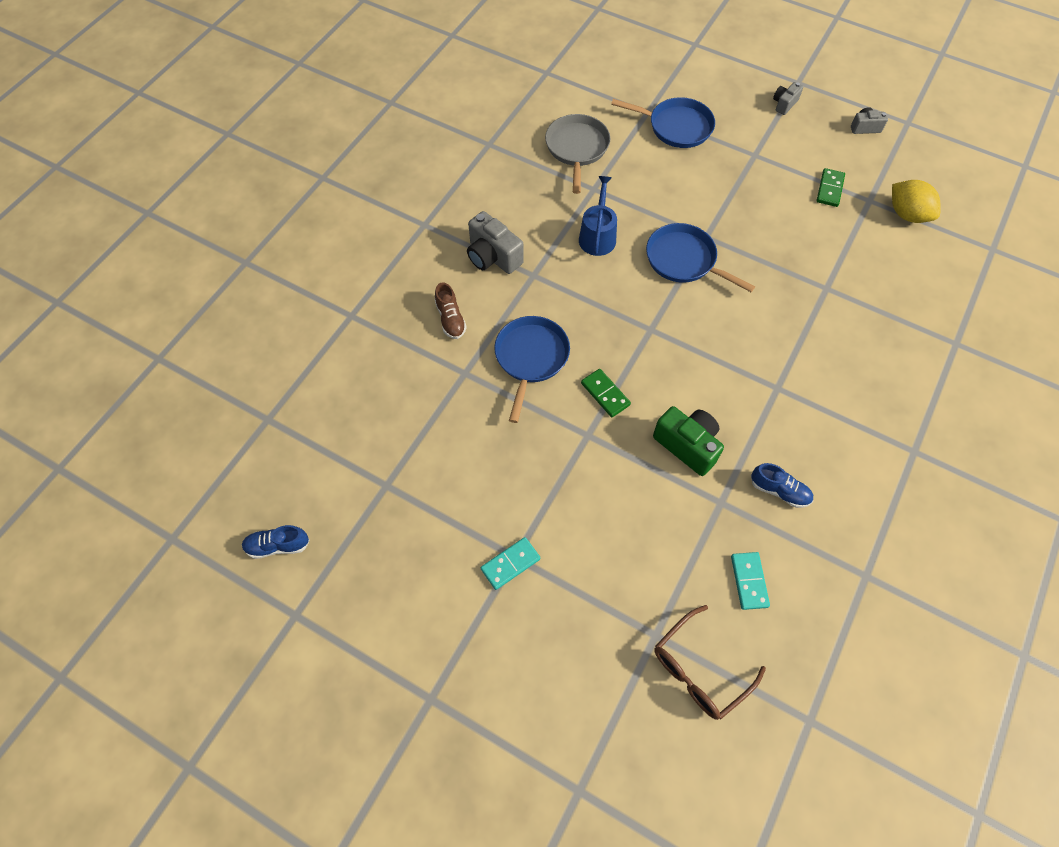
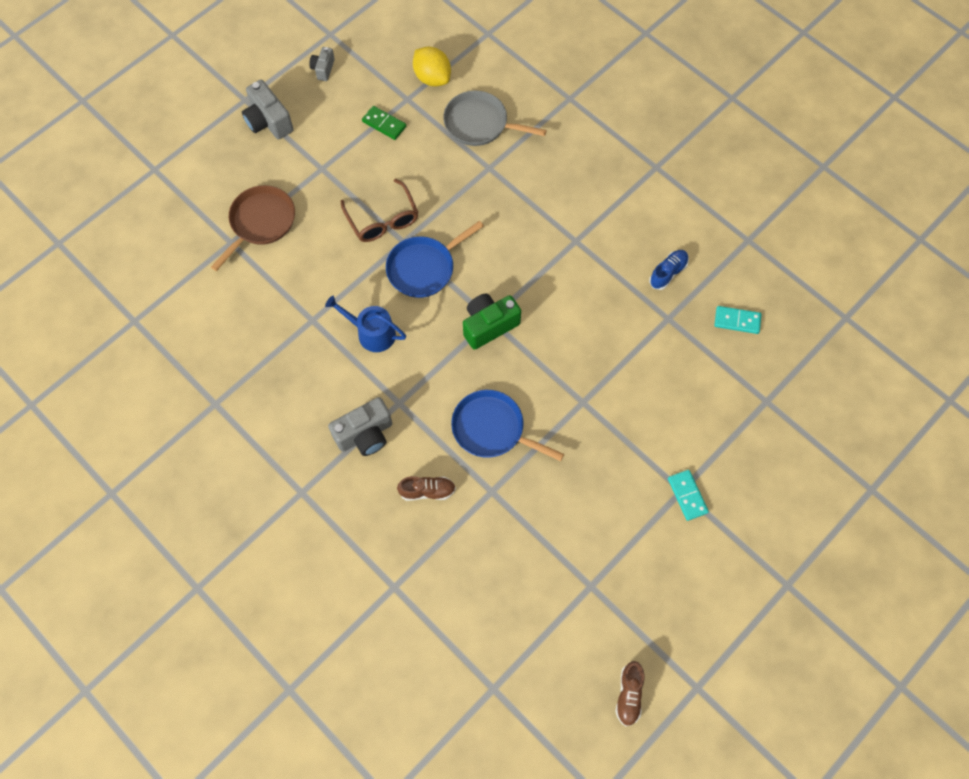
camera: 75 degrees left, 5 degrees up
blue shoe [242,525,310,559] -> brown shoe [615,661,644,726]
grey pan [545,114,610,194] -> grey pan moved to [443,91,547,146]
green domino [581,369,631,417] -> none
blue pan [611,97,715,148] -> brown pan [211,185,295,271]
green camera [653,406,724,476] -> green camera moved to [463,293,521,350]
brown glasses [654,605,766,720] -> brown glasses moved to [341,179,419,242]
grey camera [773,82,803,115] -> grey camera [242,80,293,139], size x1.76
yellow lemon [892,180,941,223] -> yellow lemon turned 75 degrees clockwise [413,47,451,86]

